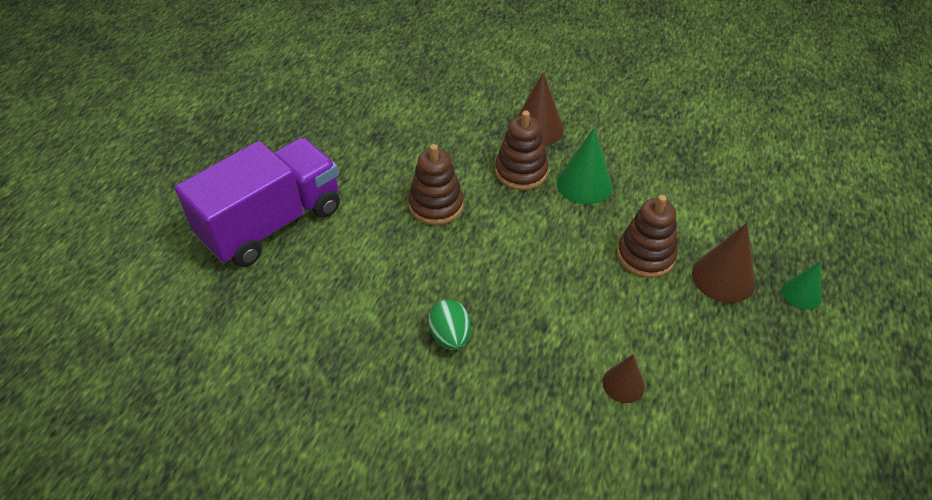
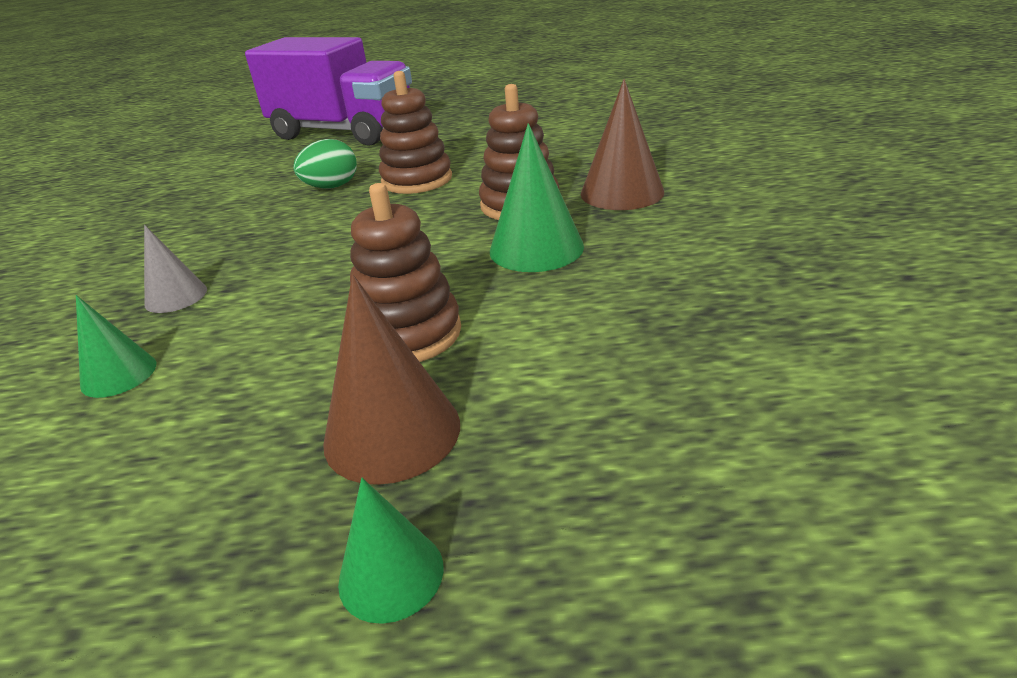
camera: 70 degrees right, 15 degrees down
green egg [428,300,471,350] -> green egg moved to [293,139,357,188]
brown cone [602,355,645,403] -> green cone [76,295,156,398]
none -> grey cone [144,225,207,313]

